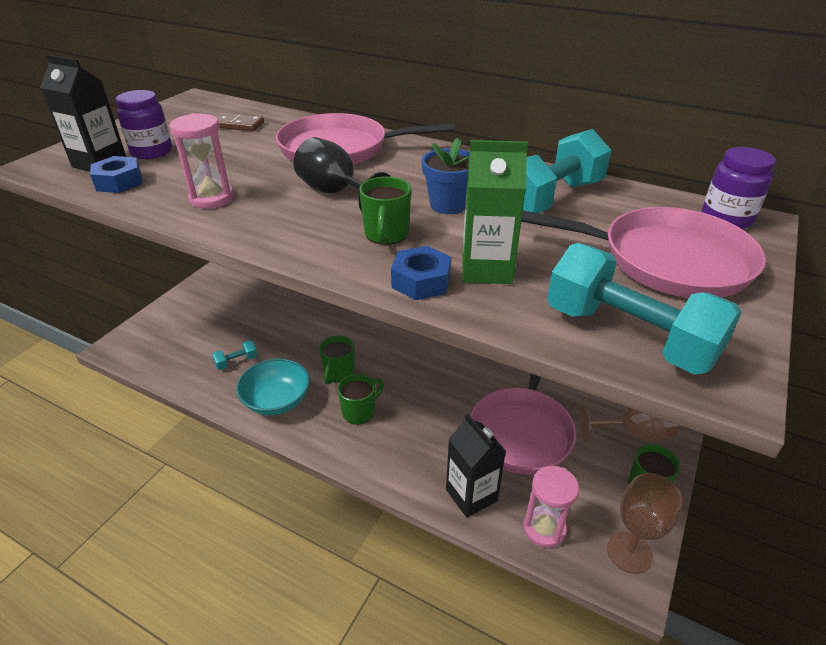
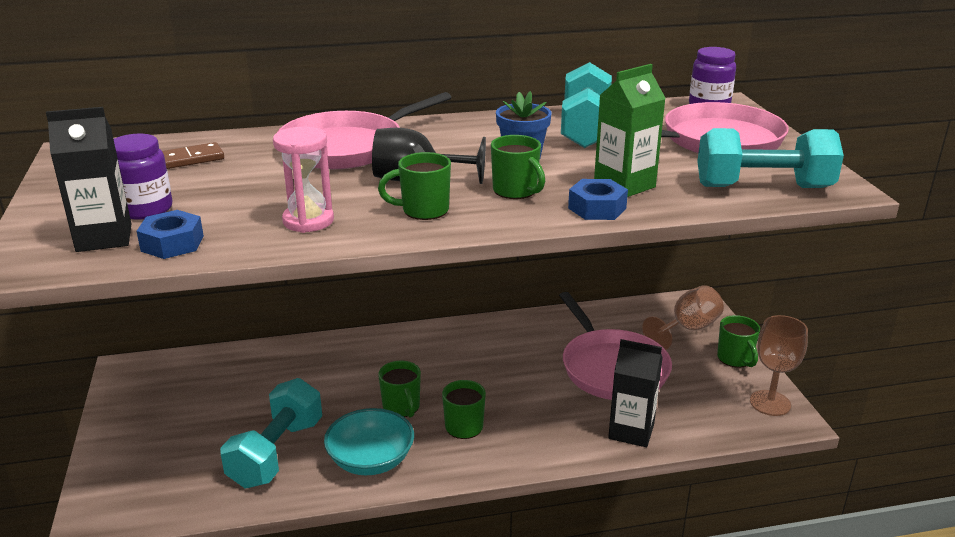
camera: 40 degrees left, 10 degrees down
turquoise dumbbell [212,340,257,370] -> turquoise dumbbell [220,378,322,488], size x2.16
pink hourglass [523,466,579,548] -> none
none -> green mug [378,152,451,220]

